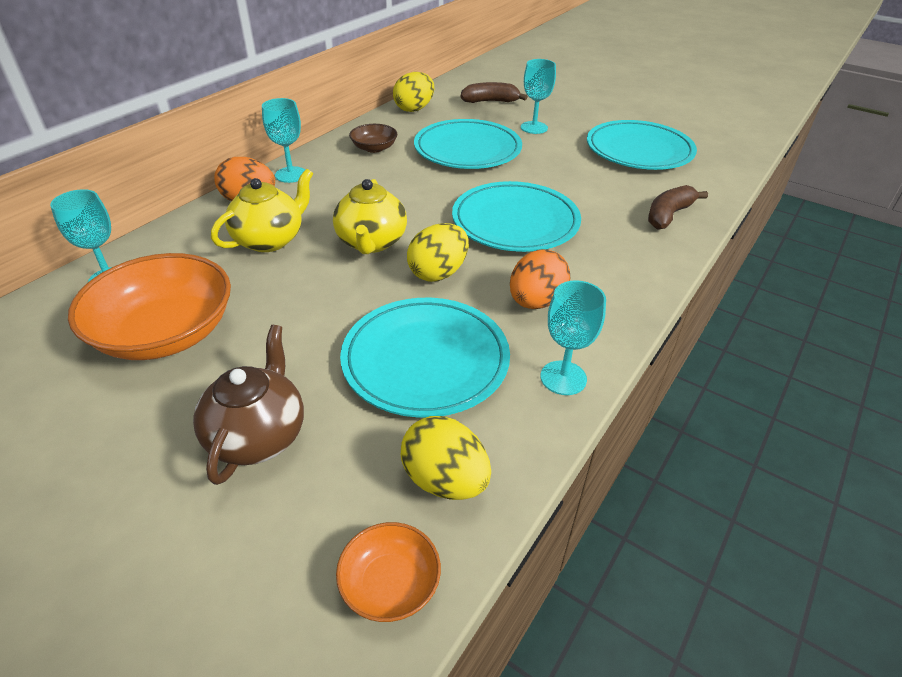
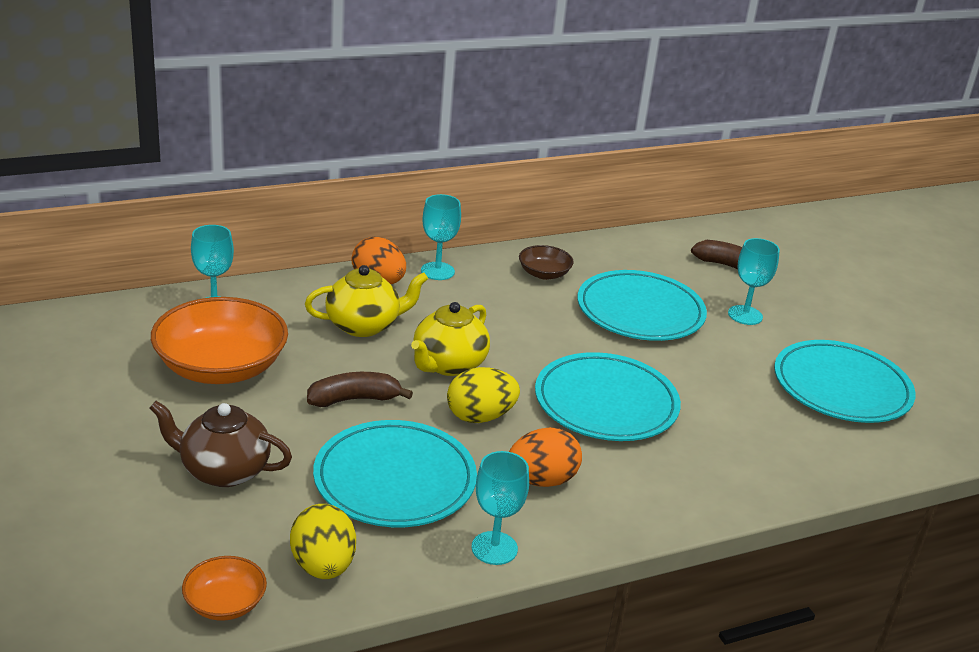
camera: 30 degrees right, 10 degrees down
brown teapot [193,325,304,485] -> brown teapot turned 120 degrees counterclockwise [150,401,292,487]
yellow egg [393,72,434,112] -> none
brown banana [648,185,708,230] -> brown banana moved to [307,372,413,407]

